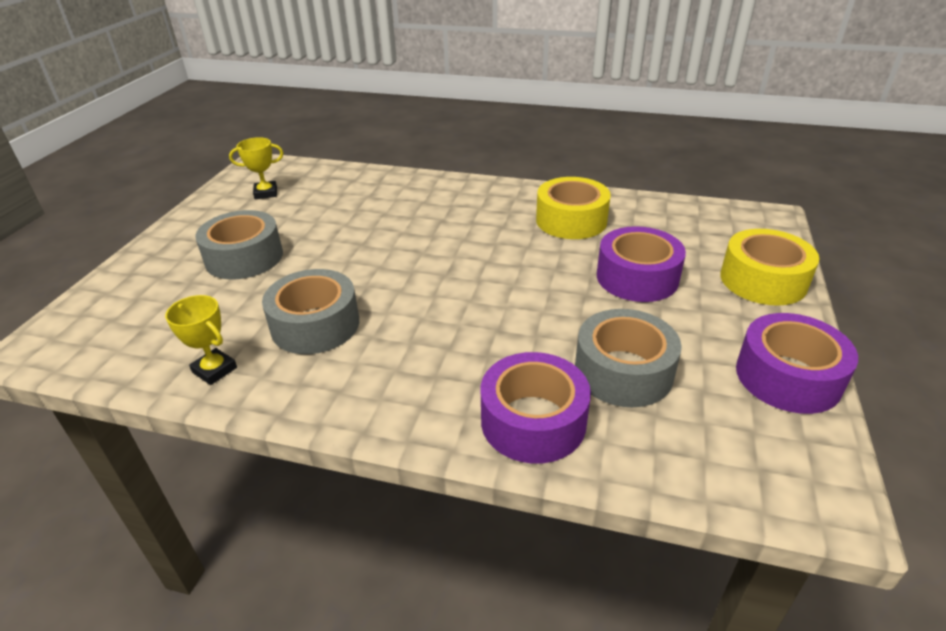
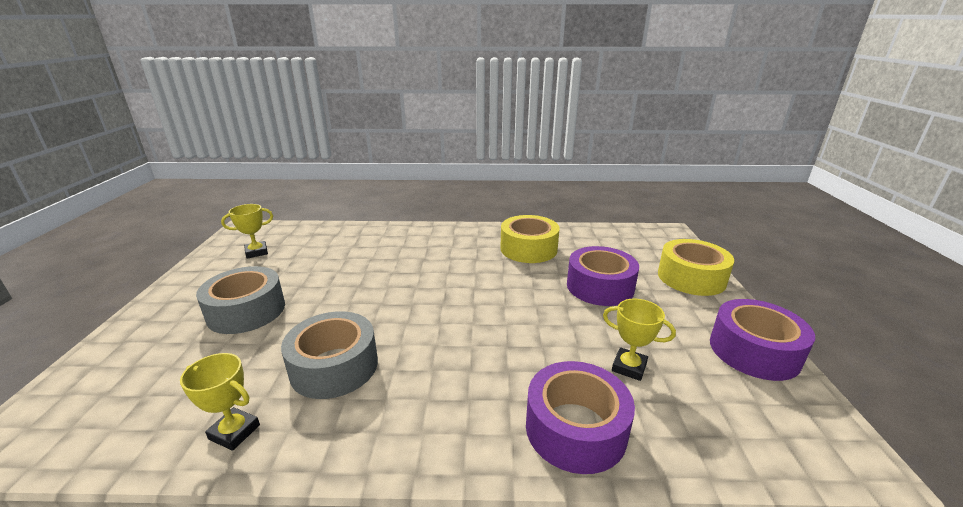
camera: 15 degrees left, 10 degrees down
grey tape [575,309,682,407] -> yellow trophy [603,299,676,381]

